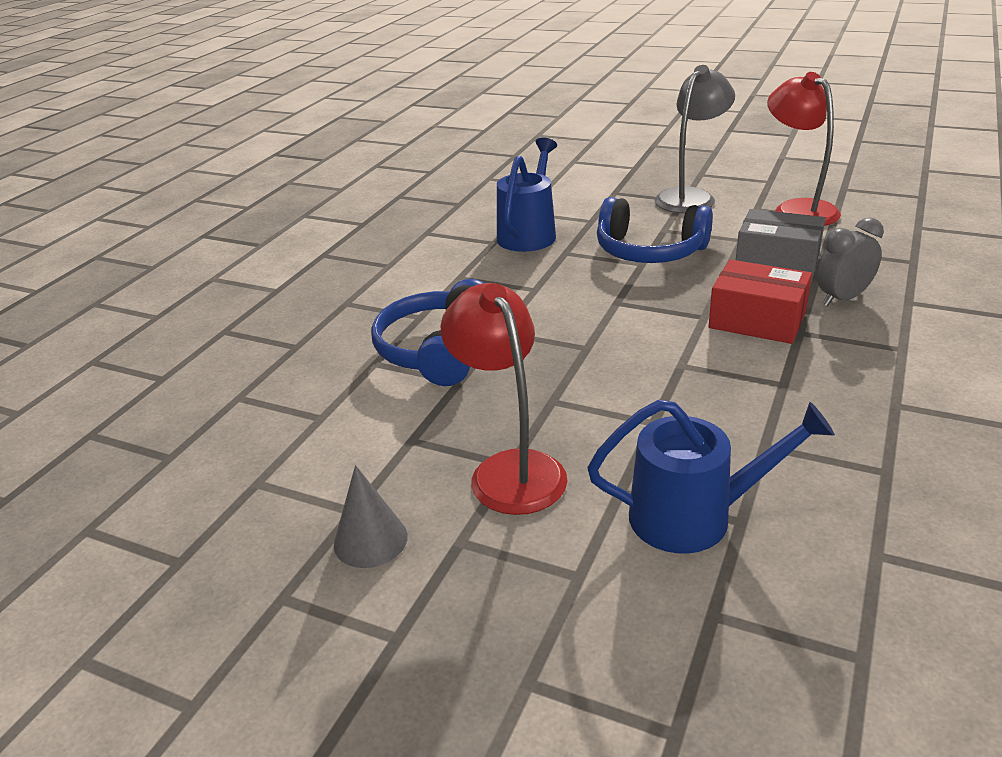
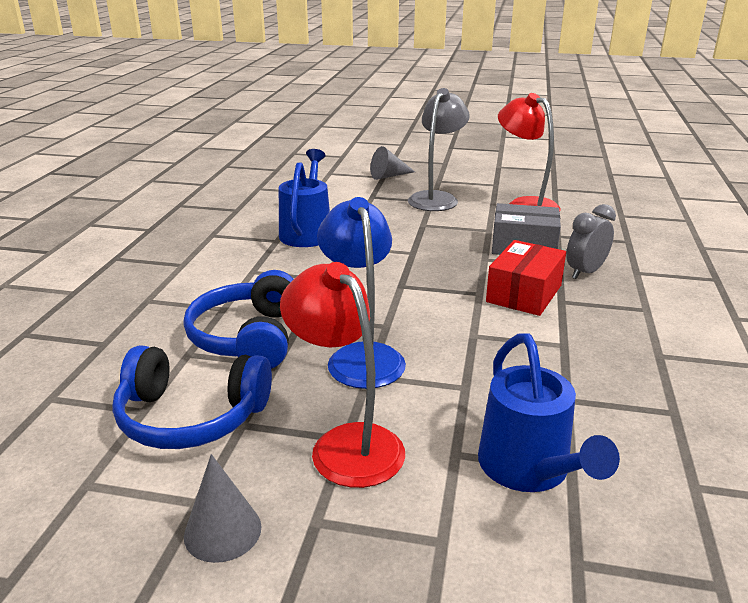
camera: 15 degrees left, 5 degrees down
blue watering can [587,399,835,554] -> blue watering can turned 90 degrees clockwise [478,333,620,492]
blue headphones [597,197,713,263] -> blue headphones moved to [112,345,272,449]
red box [709,260,812,344] -> red box turned 75 degrees counterclockwise [486,240,566,316]
none -> blue lamp [317,197,406,389]
none -> grey cone [370,146,415,180]

